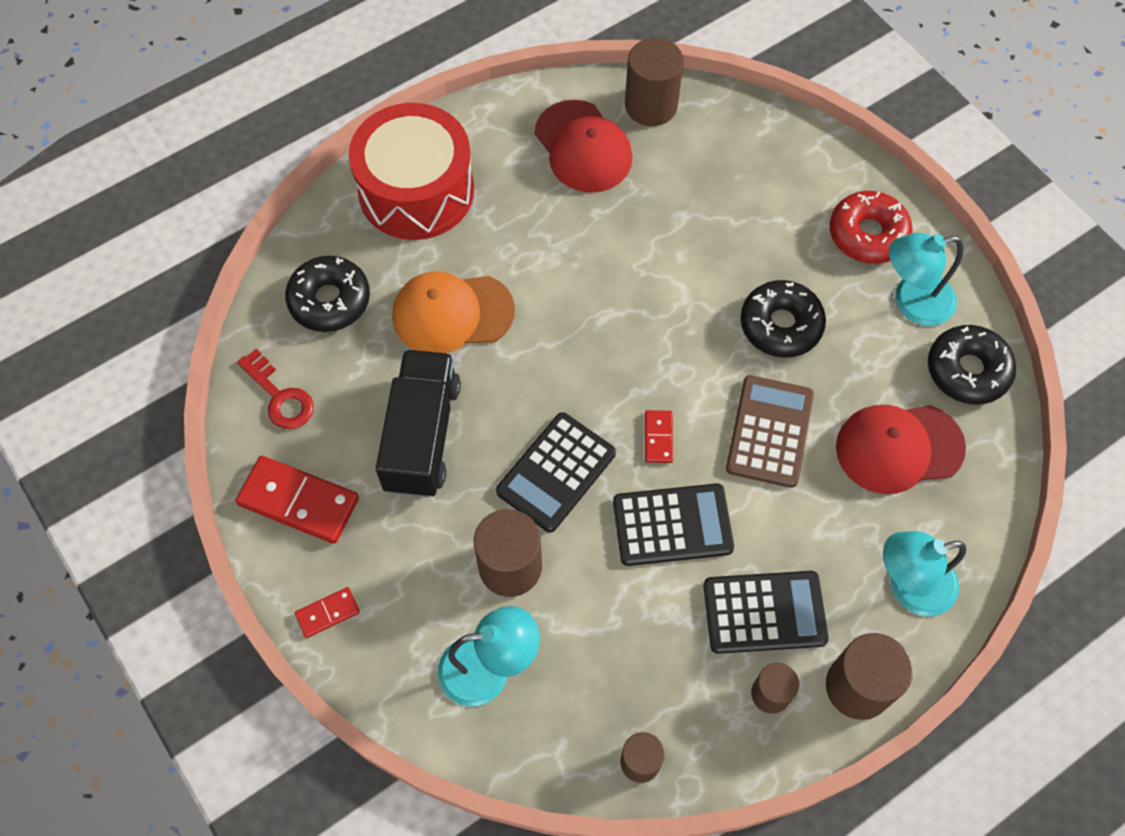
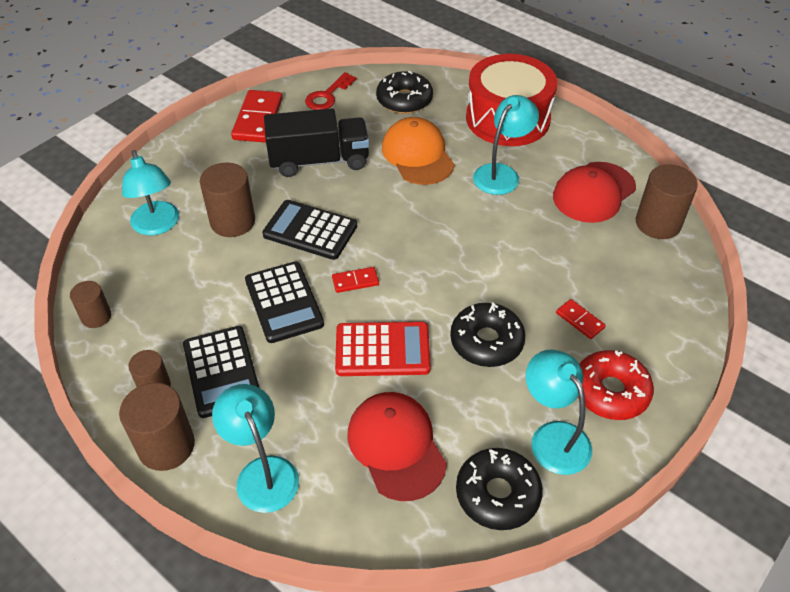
camera: 75 degrees right, 15 degrees down
red domino [295,587,360,638] -> red domino moved to [556,299,606,339]
brown calculator [726,375,814,488] -> red calculator [335,322,431,376]
none -> turquoise lamp [473,95,539,195]

